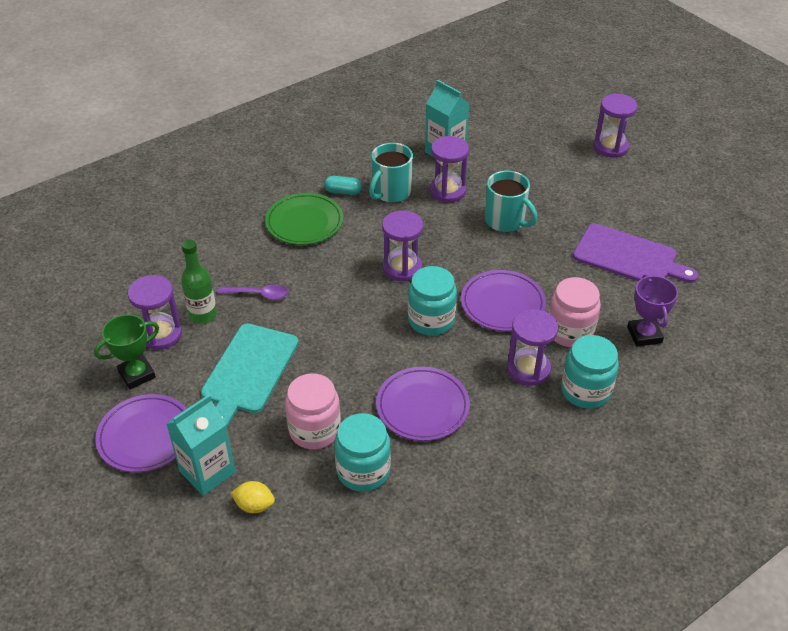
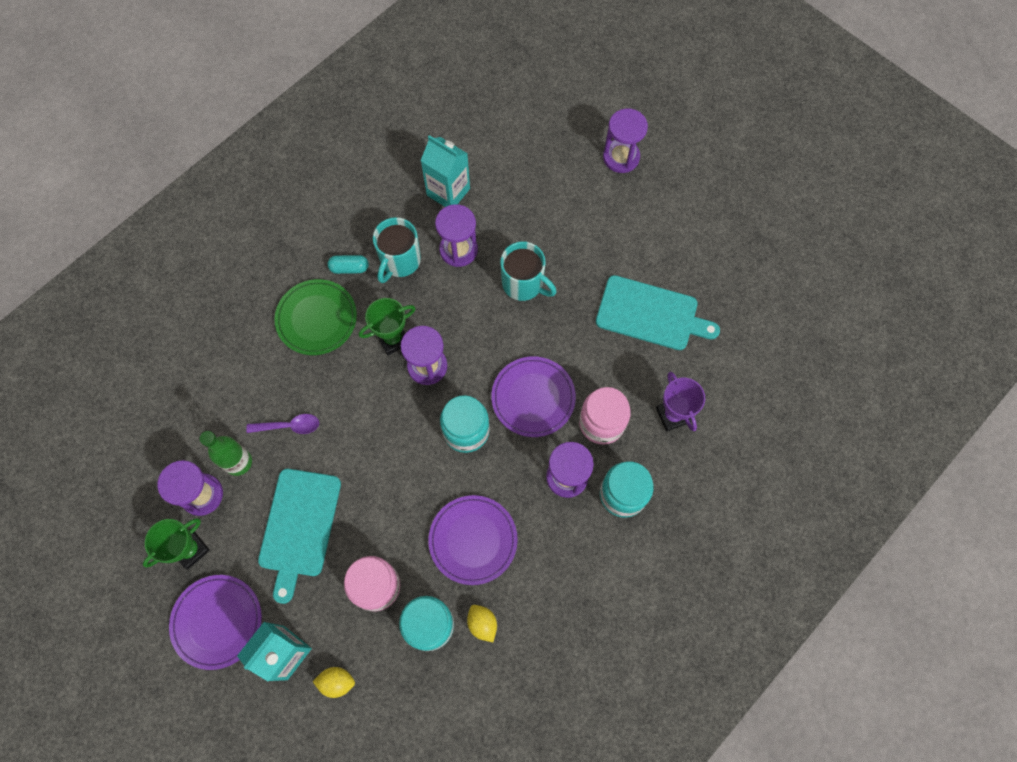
camera: 10 degrees left, 25 degrees up
purple cutting board [573,224,698,283] -> turquoise cutting board [596,275,720,350]
none -> green trophy [359,298,416,355]
none -> yellow lemon [467,605,497,642]

